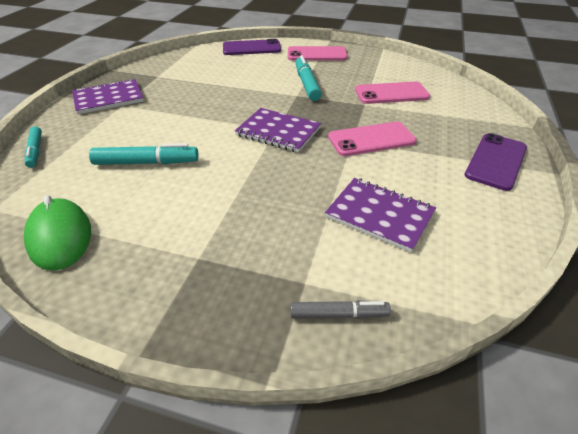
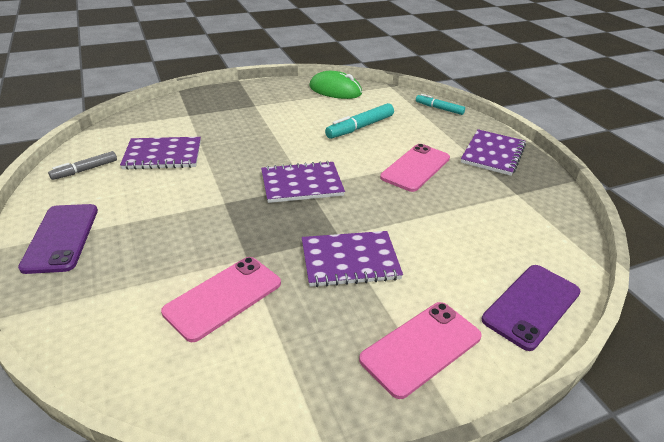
camera: 140 degrees right, 5 degrees down
grey marker [291,300,391,319] -> grey marker moved to [48,151,117,180]
turquoise marker [295,55,322,101] -> purple notebook [302,231,403,287]
pink phone [328,121,417,156] -> pink phone moved to [380,144,450,192]

